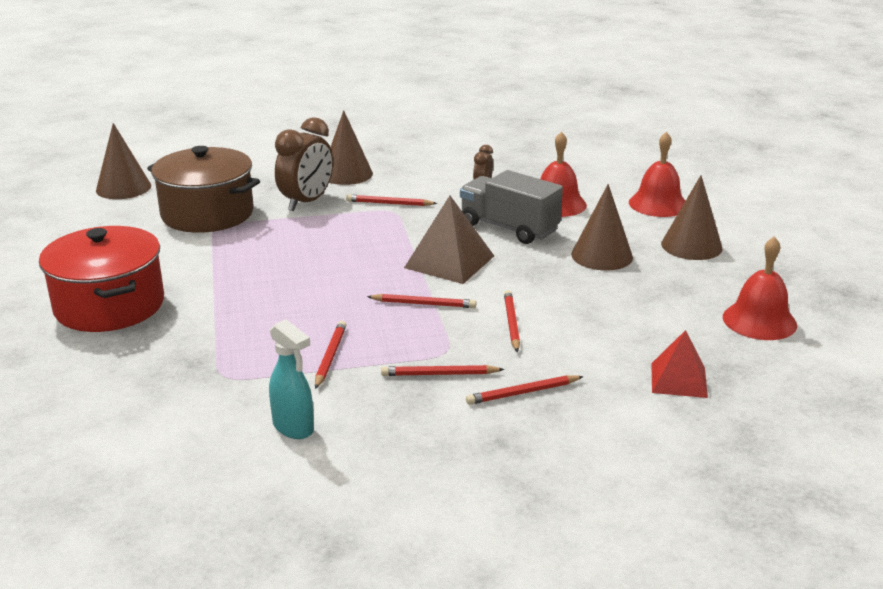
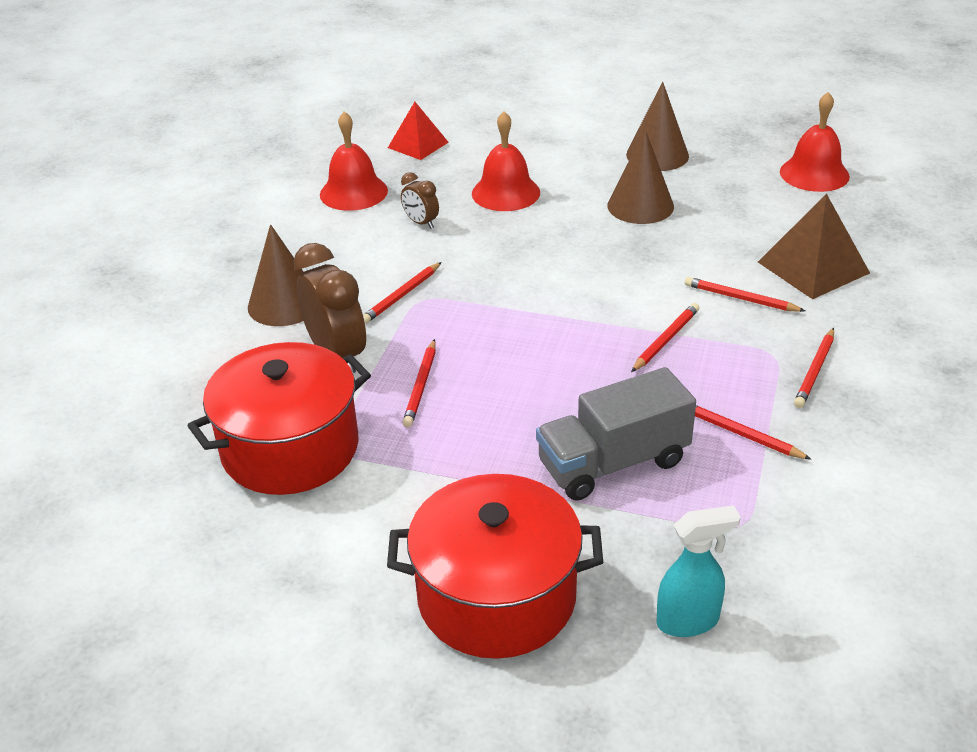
camera: 60 degrees left, 10 degrees up
brown cone [96,123,151,199] -> none
brown pot [147,146,260,233] -> red pot [188,342,371,495]
turquoise spray bottle [269,319,314,439] -> turquoise spray bottle moved to [656,505,741,637]
brown pyramid [404,196,494,284] -> brown pyramid moved to [758,194,870,299]
grey truck [460,170,563,244] -> grey truck moved to [536,367,696,501]
red pencil [466,375,584,405] -> red pencil moved to [402,339,436,428]
red bell [629,131,685,217] -> red bell moved to [320,111,388,211]
red pyramid [651,330,708,398] -> red pyramid moved to [388,102,449,160]

